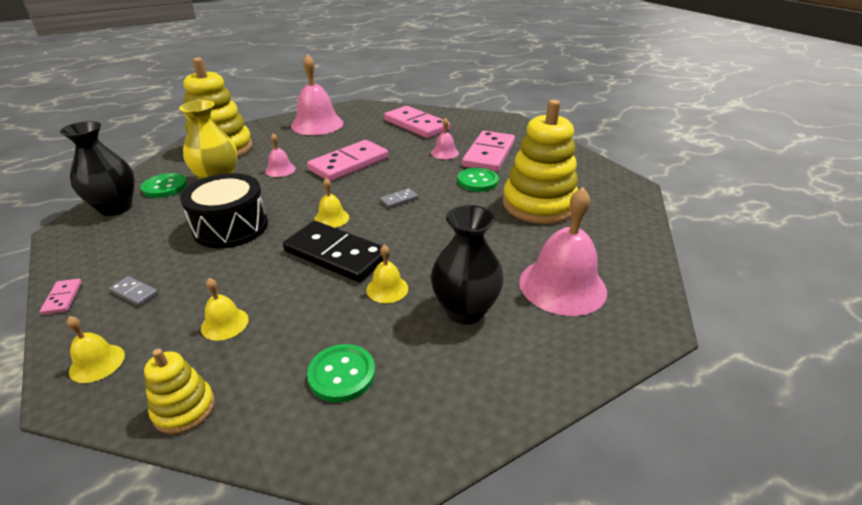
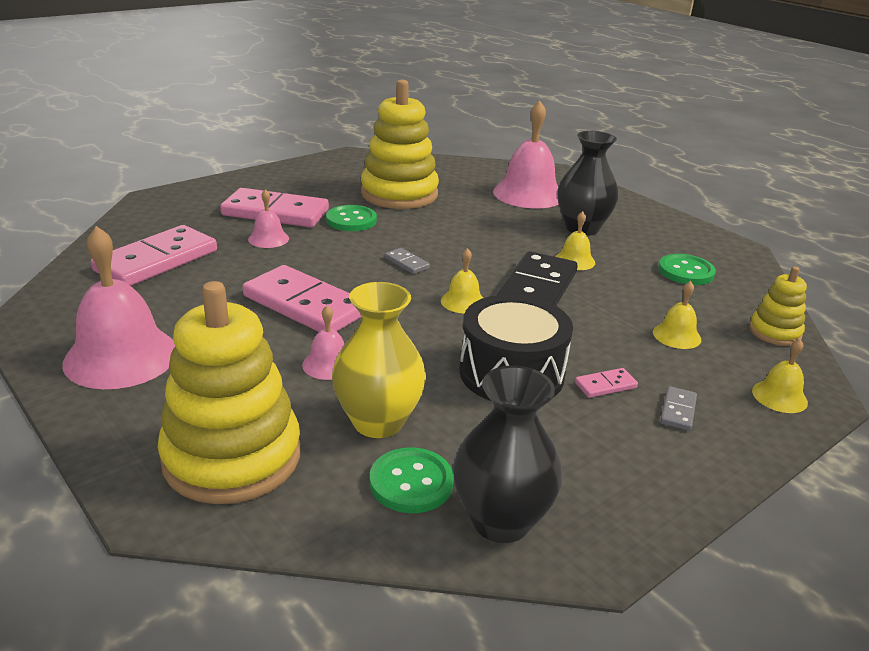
camera: 100 degrees left, 5 degrees down
pink domino [40,279,82,315] -> pink domino moved to [575,368,638,398]

